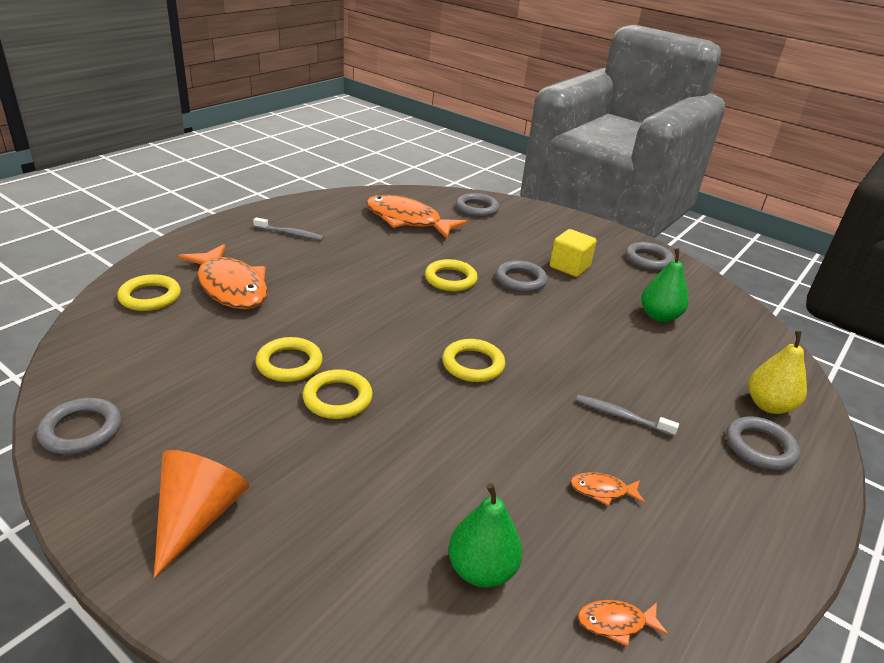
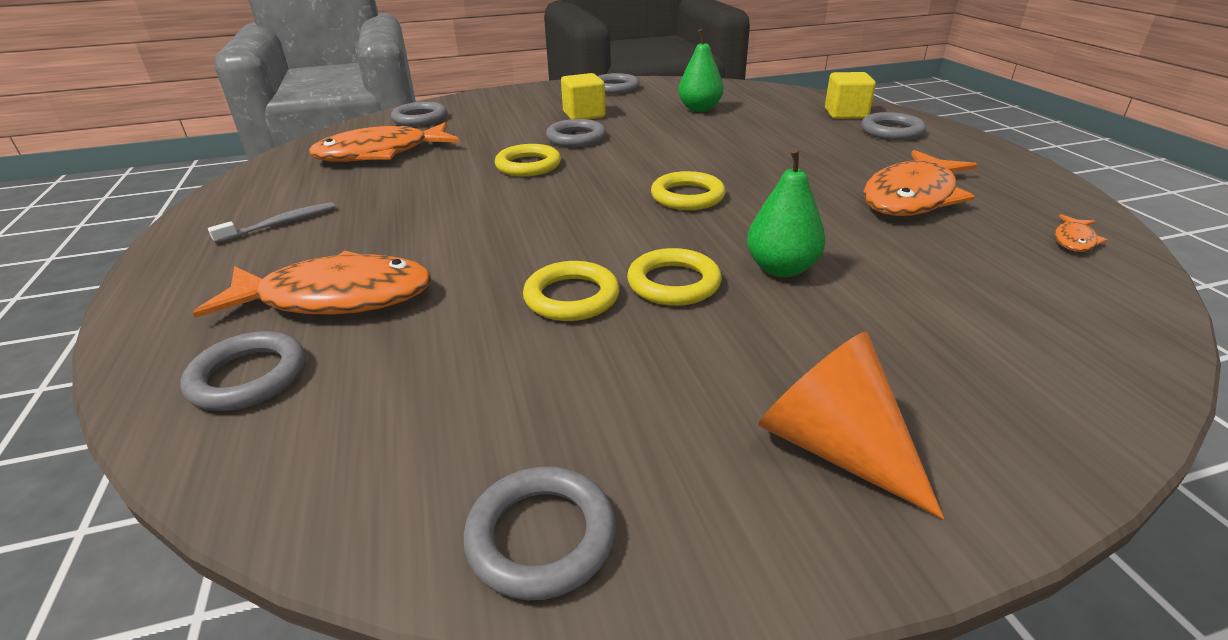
camera: 50 degrees left, 0 degrees up
yellow ring [117,274,181,311] -> grey ring [180,331,305,411]
green pear [448,483,522,588] -> green pear moved to [747,148,825,277]
orange fish [570,472,645,506] -> orange fish [863,150,977,216], size x2.40
grey toothbrush [576,395,679,436] -> none
yellow pear [748,331,807,414] -> yellow cube [825,72,876,119]

